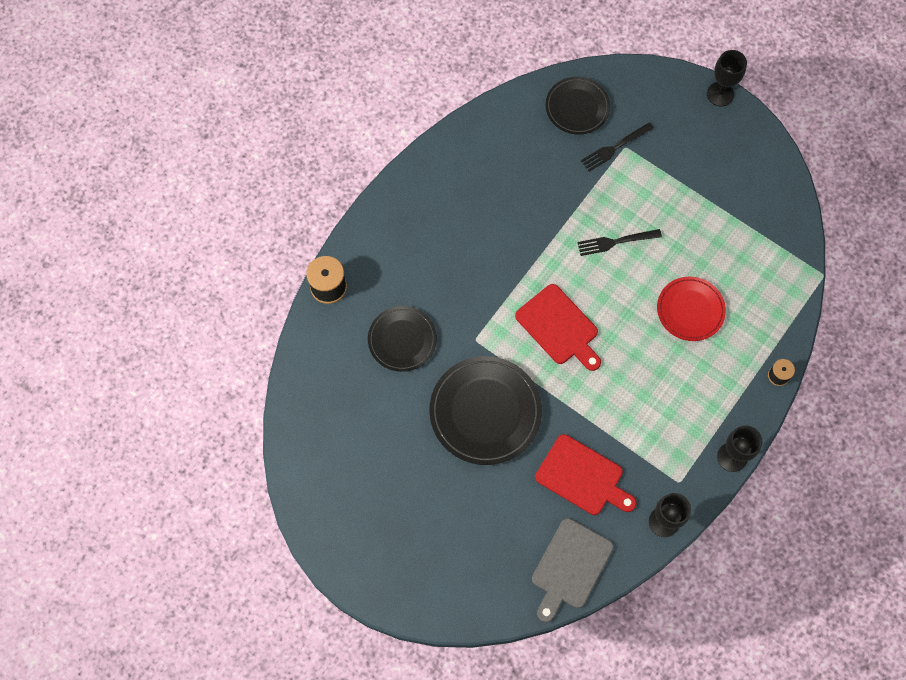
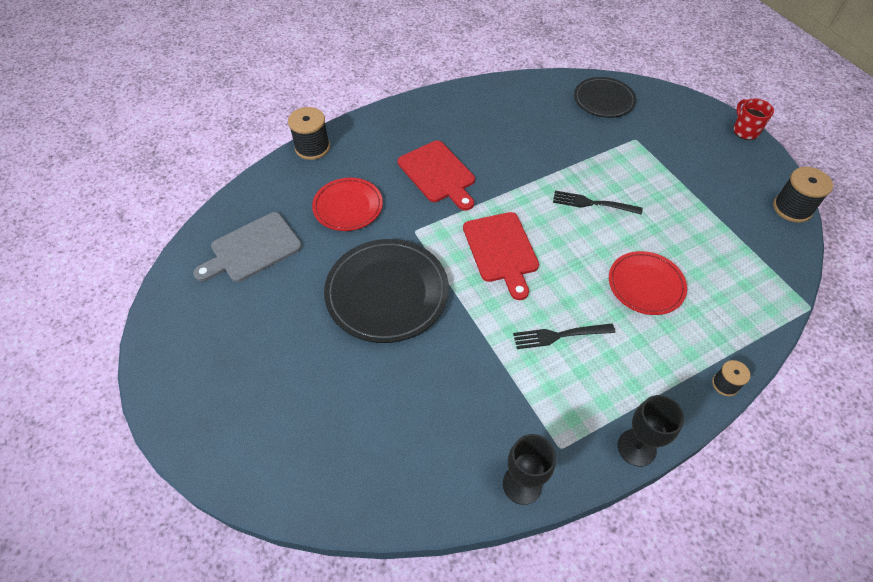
camera: 25 degrees right, 15 degrees down
black plate [368,306,437,372] -> red plate [312,178,383,231]
grey cutting board [532,518,614,622] -> grey cutting board moved to [193,212,302,282]
red cutting board [535,434,637,515] -> red cutting board moved to [398,141,475,211]
black fork [581,122,654,172] -> black fork moved to [513,323,615,349]
black goblet [707,50,747,106] -> red mug [733,98,774,140]
none -> black spool [773,167,833,223]

